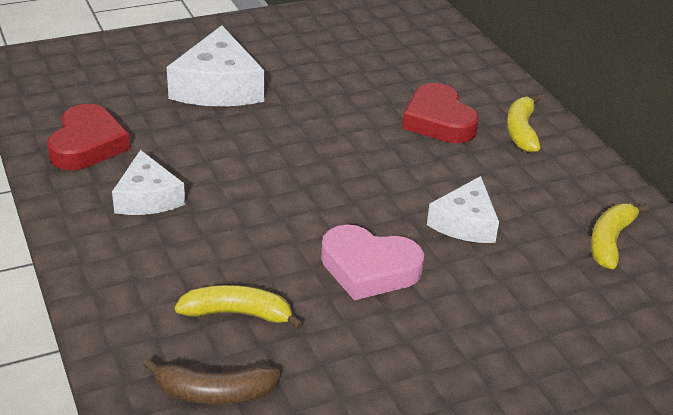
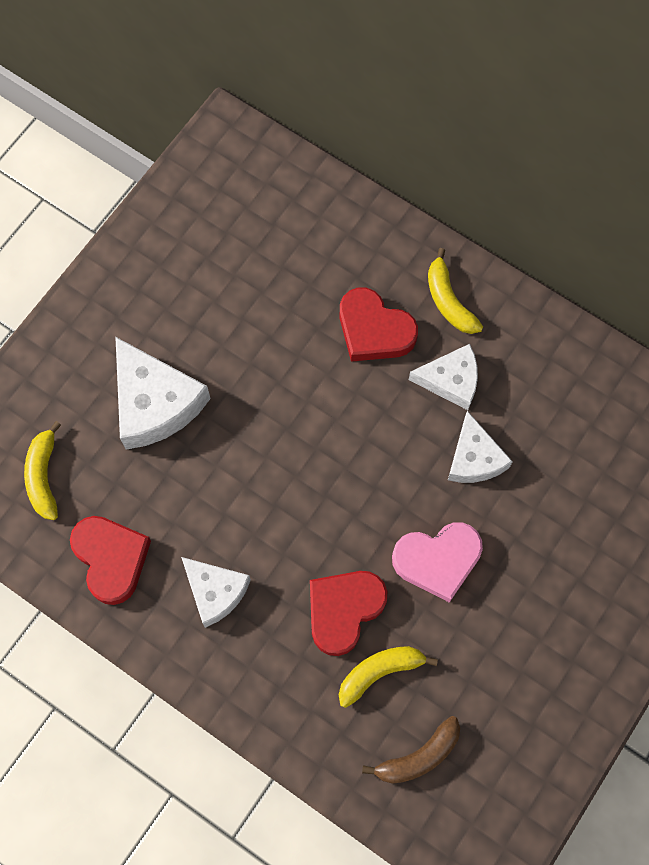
camera: 30 degrees left, 35 degrees up
yellow banana [591,204,649,269] -> yellow banana moved to [24,421,61,520]
none -> red heart [310,571,387,656]
none -> white cheese [409,344,478,410]

